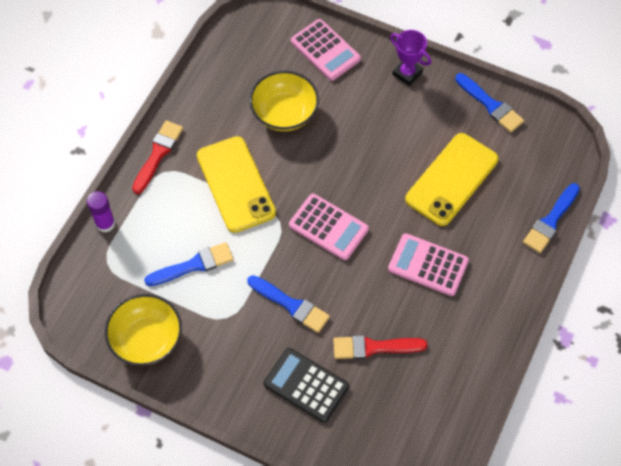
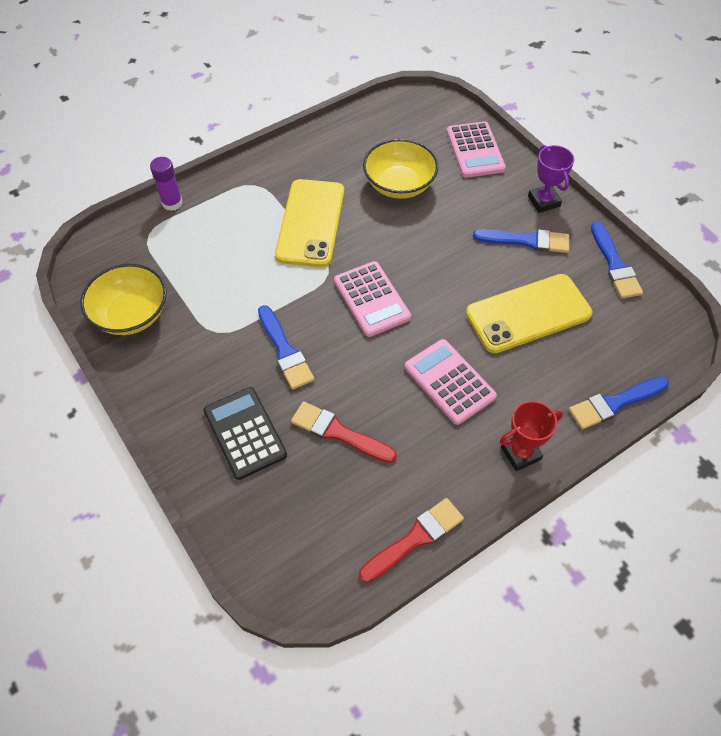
camera: 30 degrees right, 5 degrees down
red brush [132,120,183,194] -> red brush moved to [359,498,464,583]
blue brush [144,242,234,286] -> blue brush moved to [473,229,569,253]
none -> red trophy [500,401,563,471]

